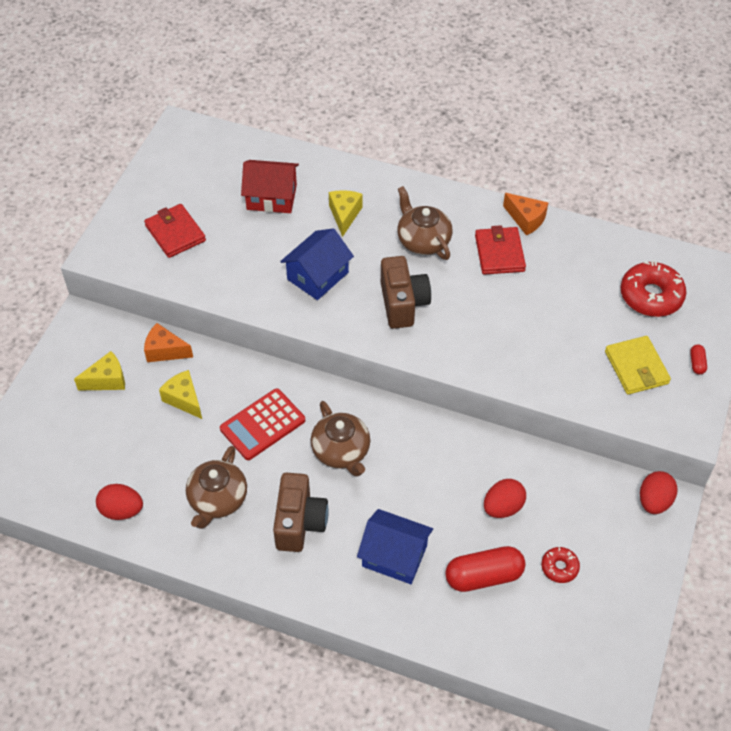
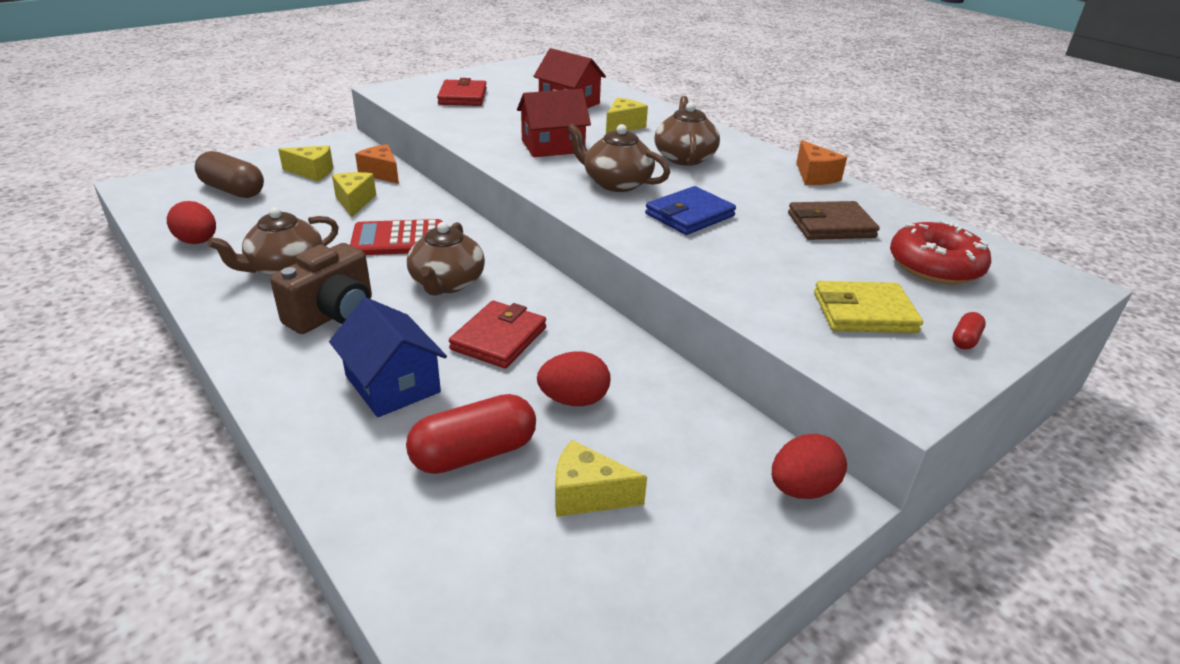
camera: 30 degrees right, 20 degrees down
blue house [280,228,354,300] -> red house [517,89,591,157]
brown camera [381,256,431,329] -> brown teapot [567,124,670,192]
red capsule [445,546,525,592] -> red capsule turned 45 degrees counterclockwise [406,394,536,474]
red wallet [475,225,526,275] -> red wallet moved to [449,301,546,368]
red donut [541,547,580,583] -> yellow cheese [555,440,647,517]
yellow wallet [605,336,671,395] -> yellow wallet turned 75 degrees clockwise [814,281,923,333]
none -> brown capsule [195,151,264,198]
none -> blue wallet [645,186,736,235]
none -> brown wallet [788,201,880,240]

